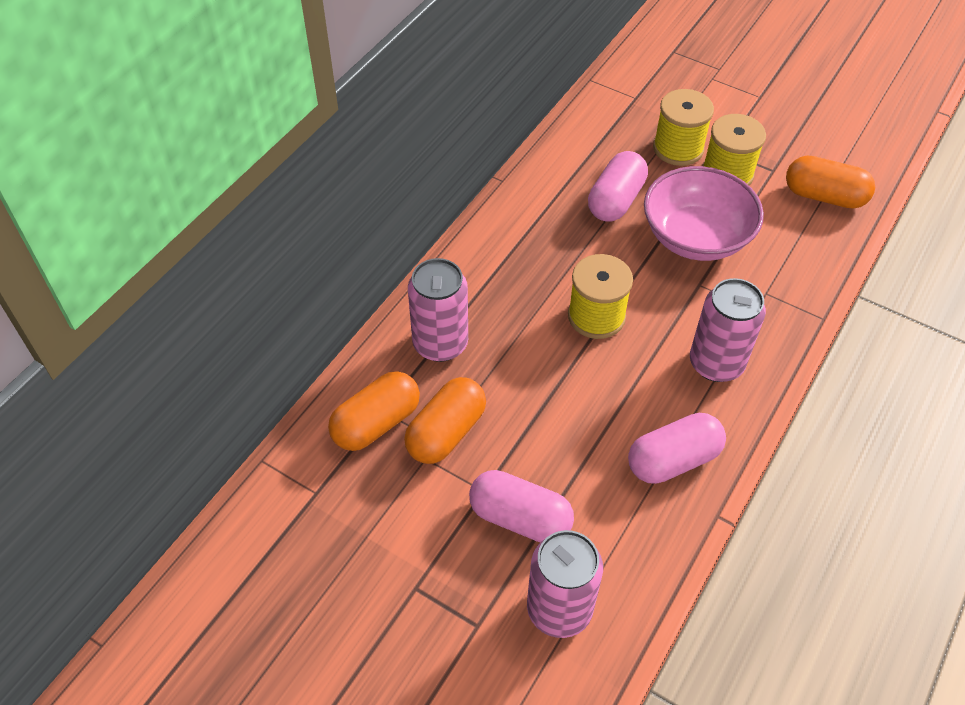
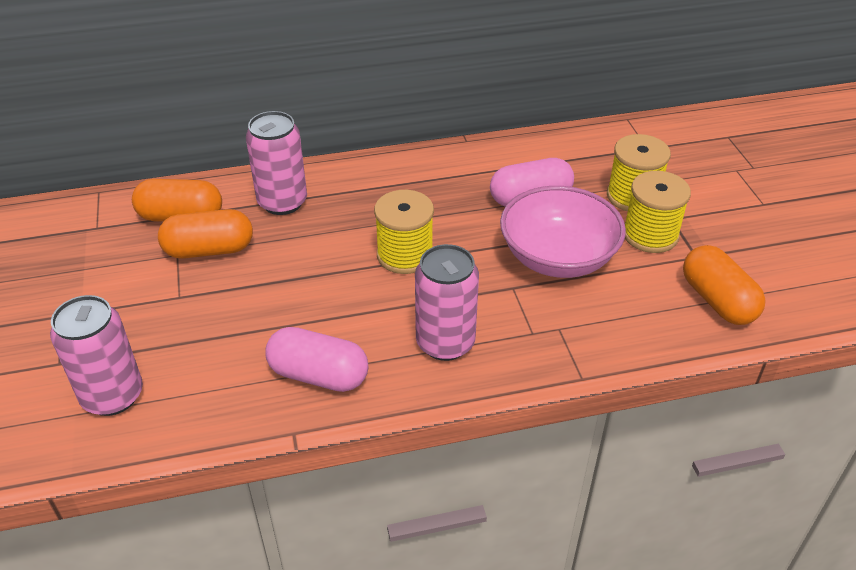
camera: 45 degrees right, 10 degrees down
pink capsule [469,470,574,542] -> none

